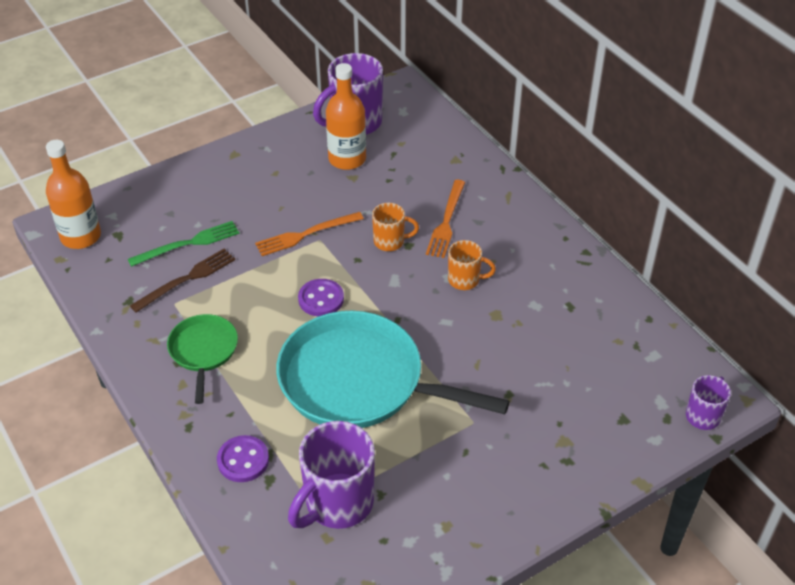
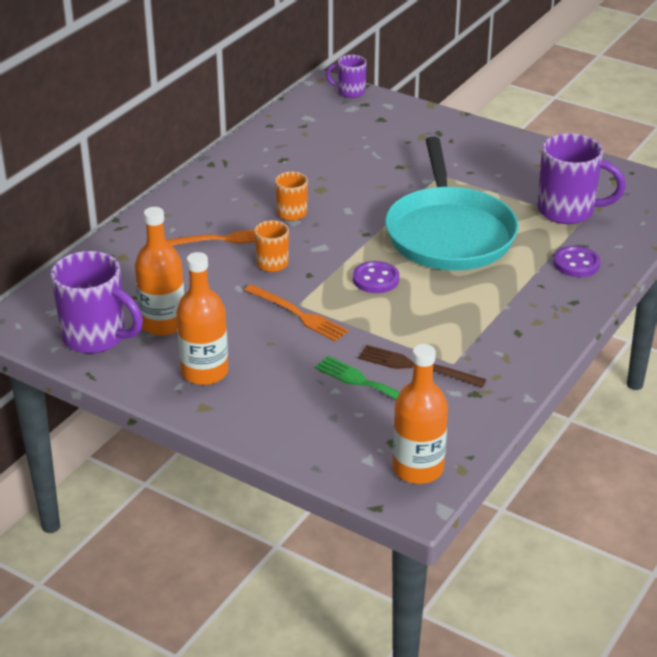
camera: 115 degrees left, 10 degrees down
green pan [167,314,238,404] -> none
none -> orange bottle [176,252,228,385]

